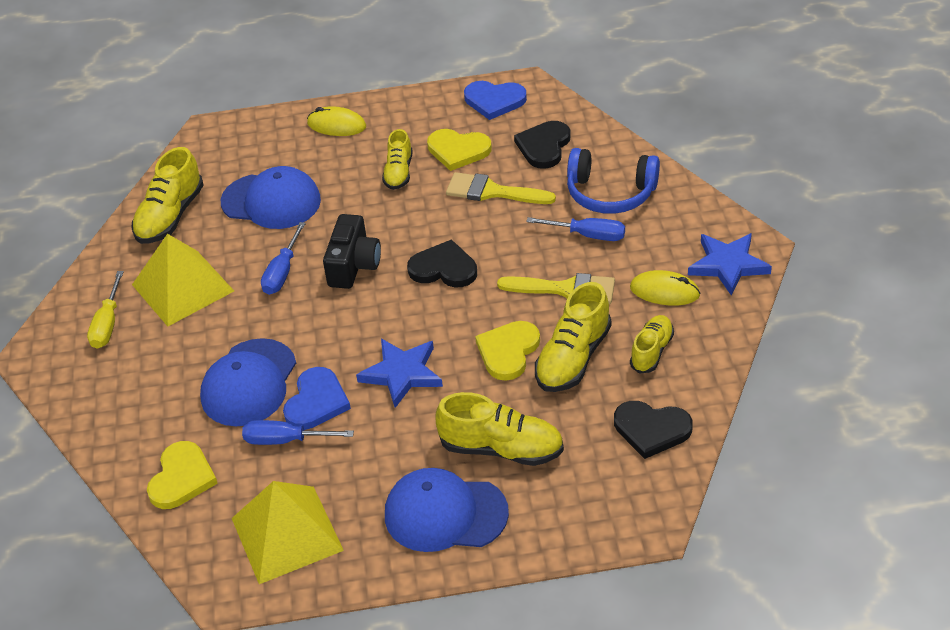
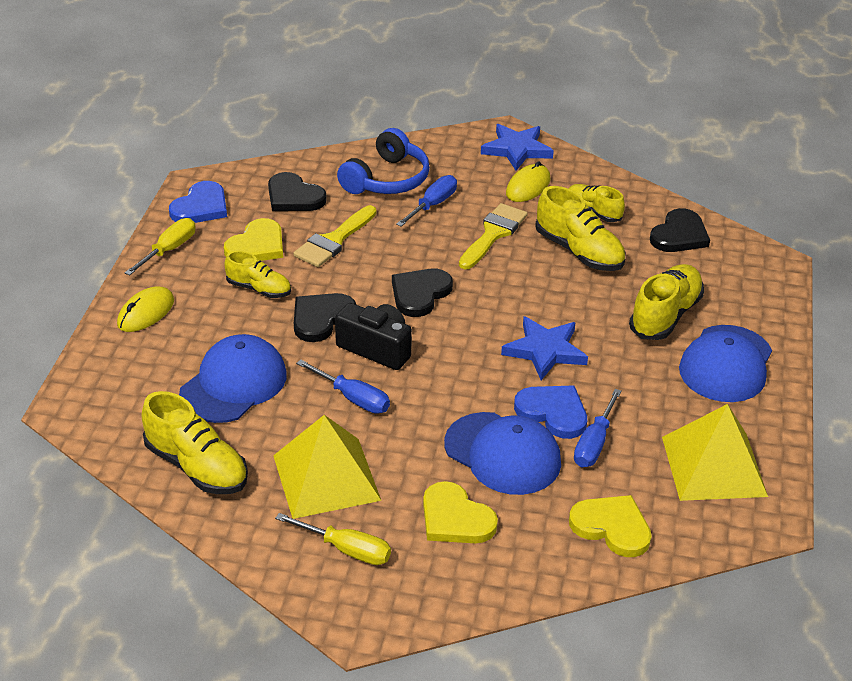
camera: 75 degrees left, 5 degrees down
yellow heart [475,321,540,381] -> yellow heart moved to [423,481,498,543]
none -> yellow screwdriver [125,218,196,276]
none -> black heart [294,293,356,342]

